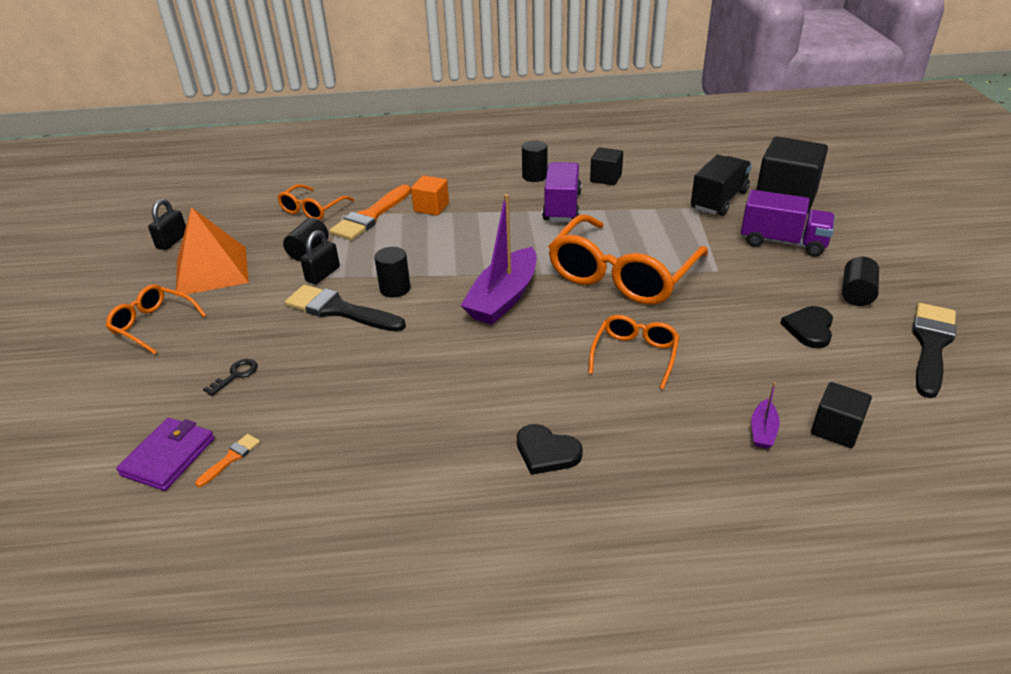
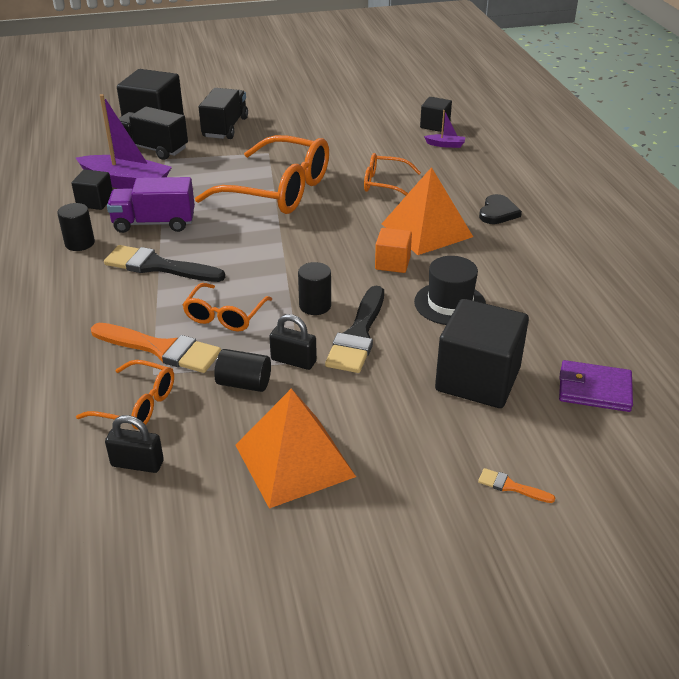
camera: 100 degrees left, 0 degrees up
orange glasses [106,284,207,354] -> orange glasses moved to [183,283,272,332]
black padlock [148,199,186,250] -> black padlock moved to [105,415,164,473]
orange brush [195,434,260,487] -> orange brush moved to [478,468,555,503]
black key [203,359,258,396] -> black cube [435,299,529,408]
orange cube [411,176,449,216] -> orange cube moved to [375,228,412,273]
purple boat [460,194,537,325] -> purple boat moved to [76,94,172,189]
purple truck [741,190,835,257] -> black truck [199,88,248,139]
black heart [780,306,833,348] -> none
black cylinder [842,257,879,306] -> none
black brush [912,303,957,398] -> black brush moved to [104,245,225,282]
none -> orange pyramid [382,167,473,255]
none -> black hat [414,256,486,325]

